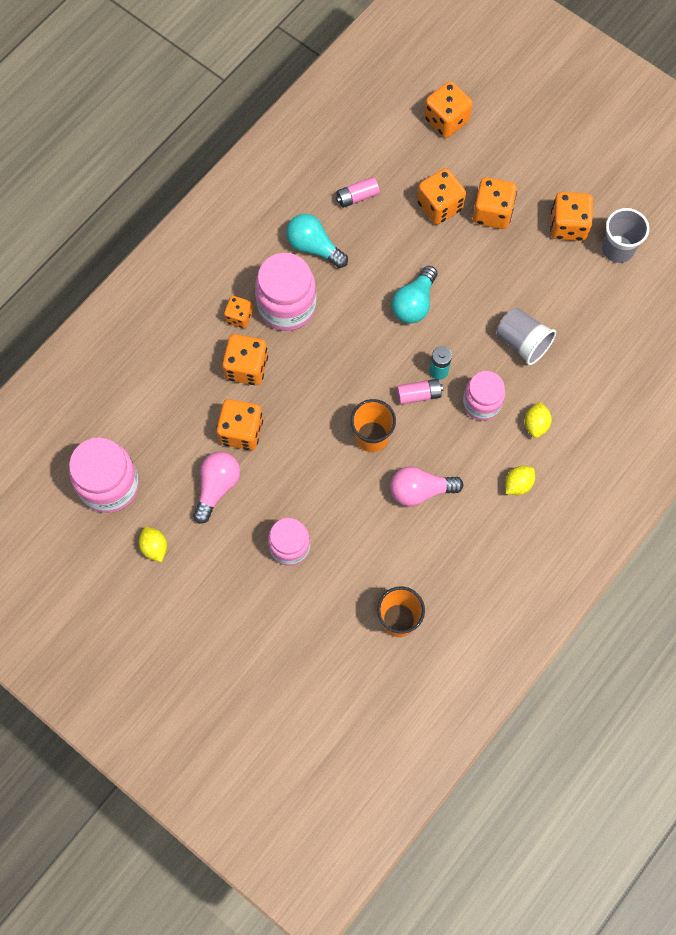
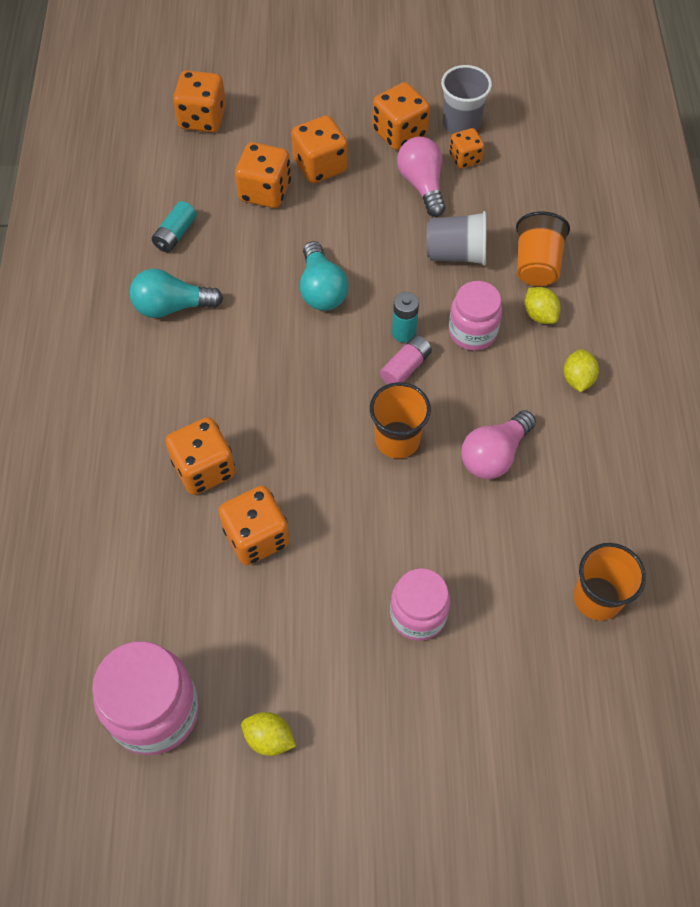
camera: 40 degrees left, 10 degrees down
pink light bulb [193,452,240,524] -> pink light bulb moved to [397,137,445,217]
orange dice [224,296,253,328] -> orange dice moved to [449,128,484,169]
pink jar [255,253,317,331] -> none
pink battery [336,177,380,208] -> turquoise battery [152,201,197,253]
none -> orange cup [516,211,570,286]

